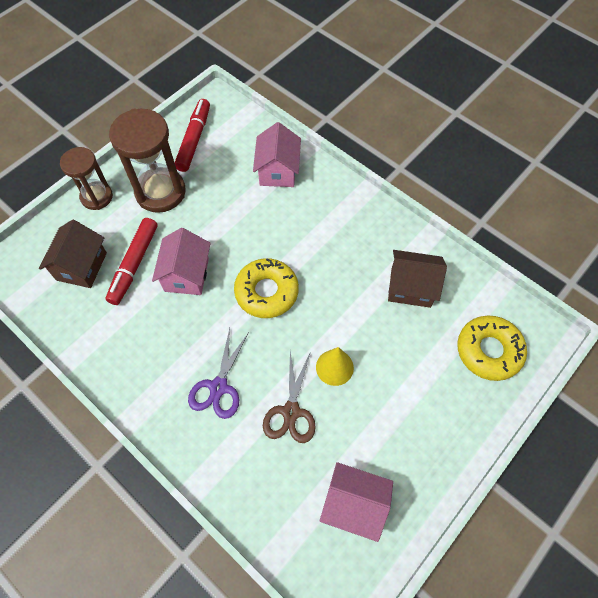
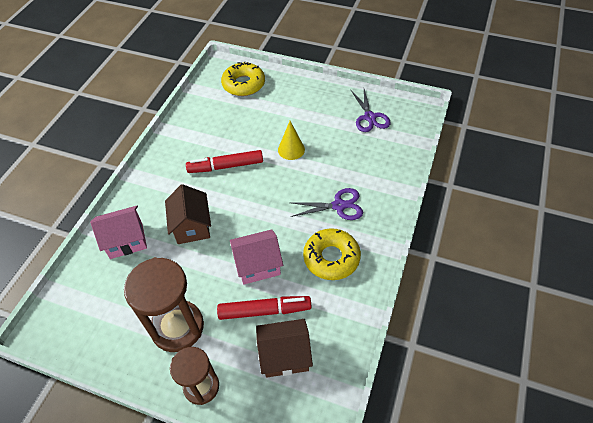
camera: 110 degrees left, 10 degrees down
red marker [175,99,210,172] -> red marker moved to [186,150,263,173]
yellow donut [234,258,299,318] -> yellow donut moved to [303,228,361,280]
brown scissors [263,351,316,443] -> none
pink house [320,462,393,542] -> purple scissors [351,89,390,132]
brown house [388,250,447,308] -> brown house moved to [165,184,211,244]

